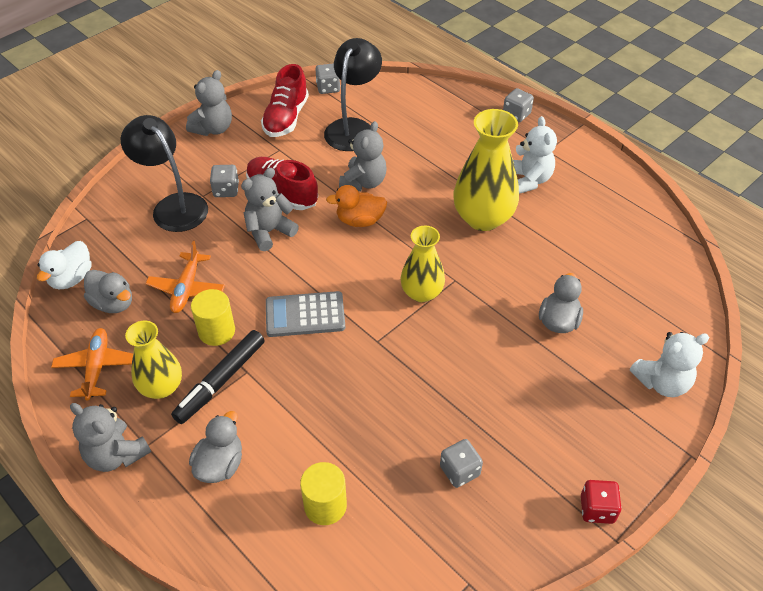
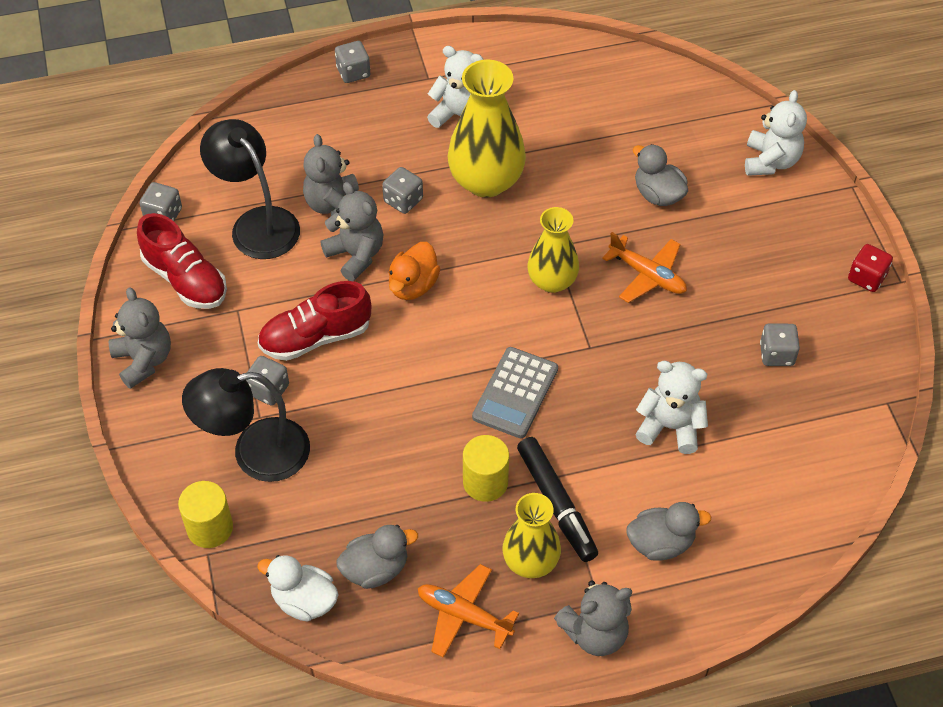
camera: 60 degrees left, 5 degrees up
white duck [37,241,92,289] -> white duck turned 150 degrees clockwise [257,555,339,622]
orange plane [146,241,225,313] -> orange plane moved to [602,232,687,303]
grey duck [189,411,242,483] -> grey duck turned 120 degrees clockwise [626,502,712,561]
grey teddy bear [241,168,299,251] -> grey teddy bear moved to [303,134,359,216]
yellow cylinder [300,462,347,525] -> yellow cylinder moved to [178,481,233,548]
none -> grey dice [382,167,423,214]
none -> white teddy bear [635,361,708,454]

